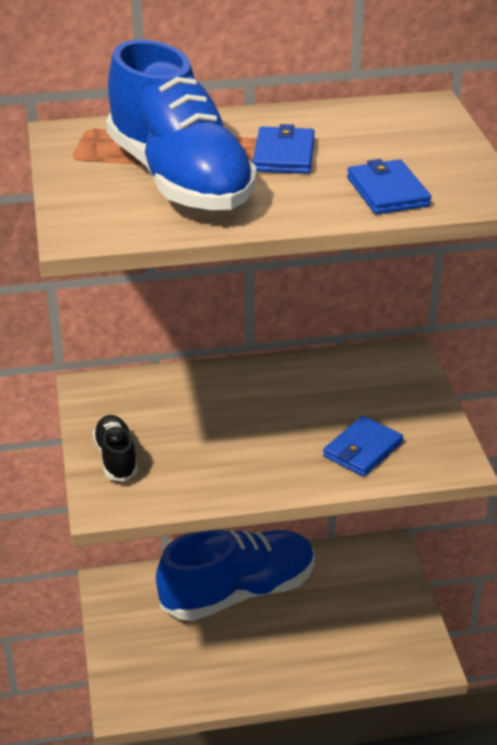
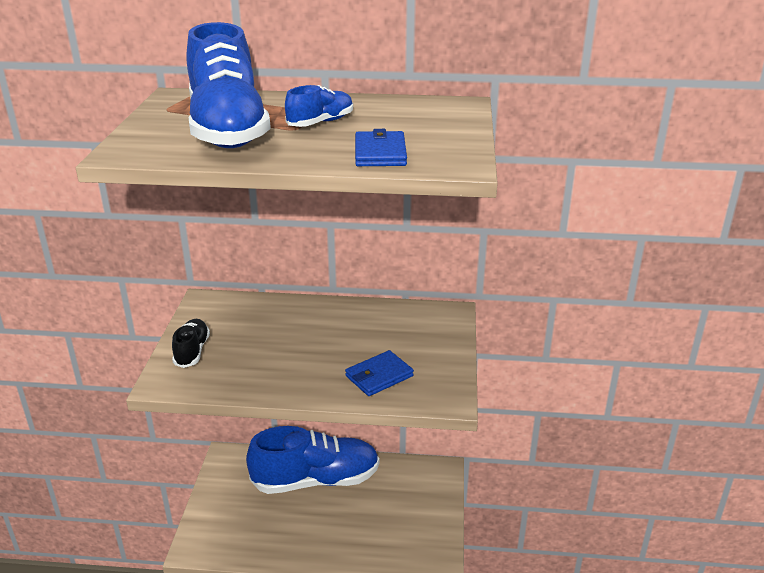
camera: 15 degrees right, 5 degrees down
blue wallet [253,124,315,174] -> blue shoe [285,85,353,127]

